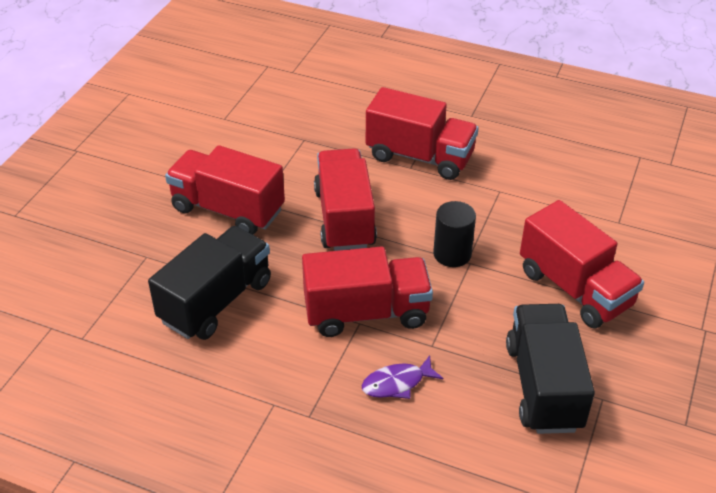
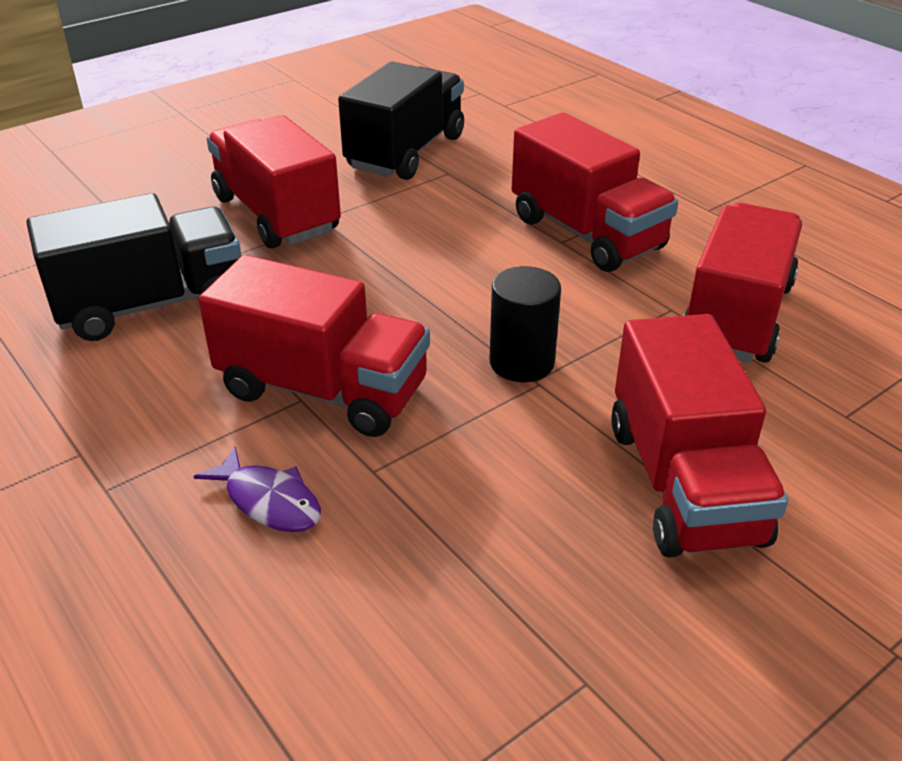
camera: 30 degrees right, 5 degrees down
red truck [314,148,377,251] -> red truck moved to [683,203,802,363]
purple fish [361,356,443,399] -> purple fish turned 150 degrees counterclockwise [193,446,321,532]
black truck [506,304,595,434] -> black truck moved to [338,62,464,180]

